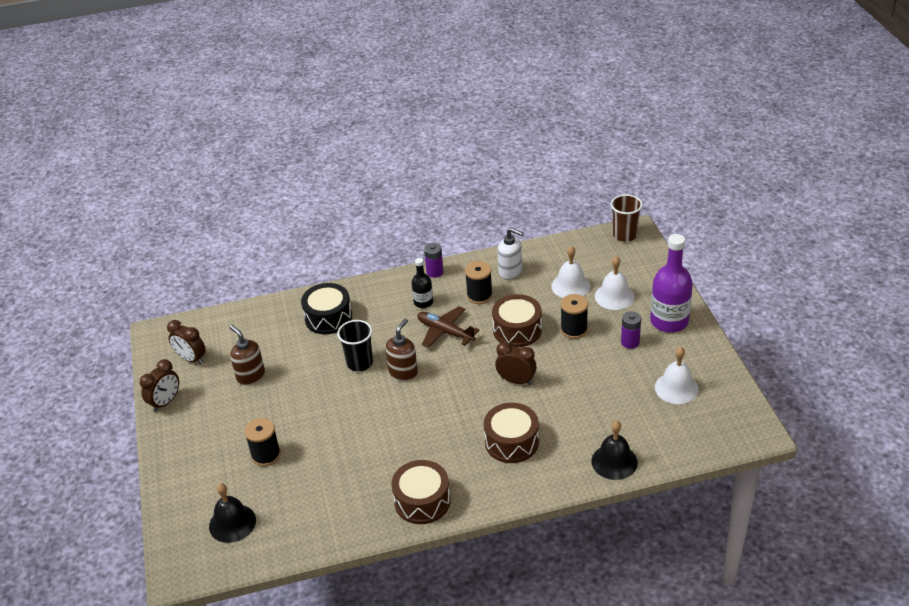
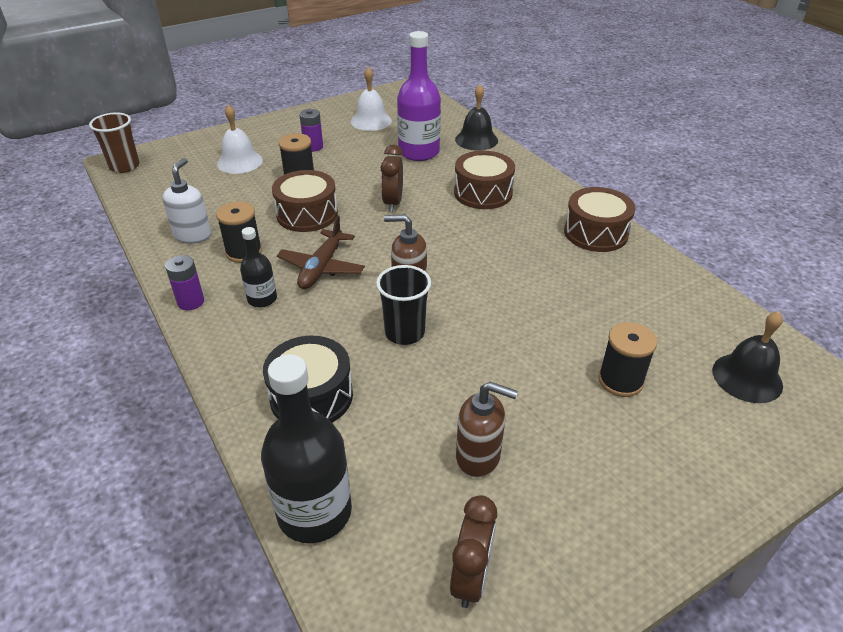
camera: 110 degrees left, 0 degrees up
brown clock [140,359,179,412] -> none
brown soap dispenser [229,325,265,385] -> brown soap dispenser turned 105 degrees counterclockwise [456,382,518,478]
white bell [551,246,591,298] -> none
purple bottle [650,234,693,333] -> purple bottle moved to [397,31,441,161]
none -> black bottle [261,355,352,543]

